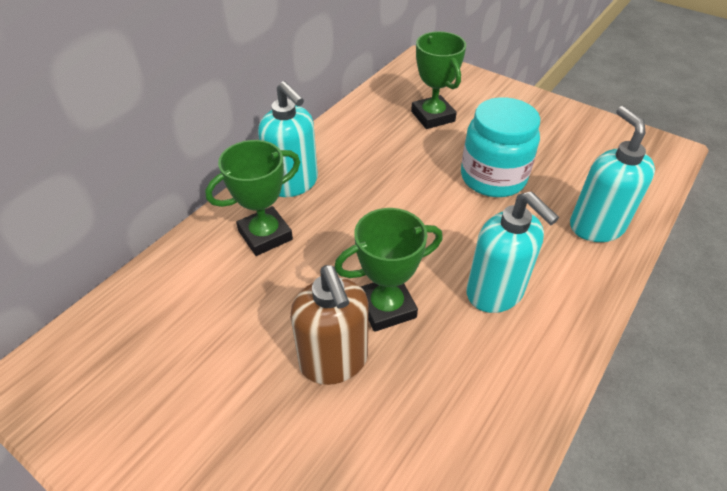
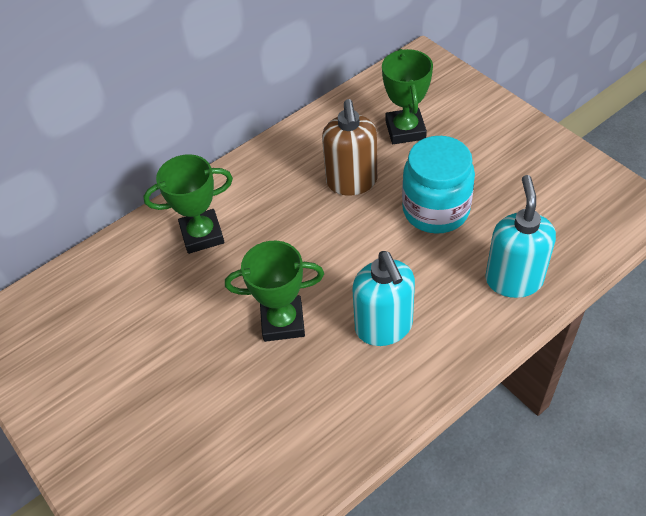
camera: 20 degrees right, 5 degrees up
turquoise soap dispenser [258,81,318,197] -> none
brown soap dispenser [290,265,369,385] -> brown soap dispenser moved to [322,99,377,196]

